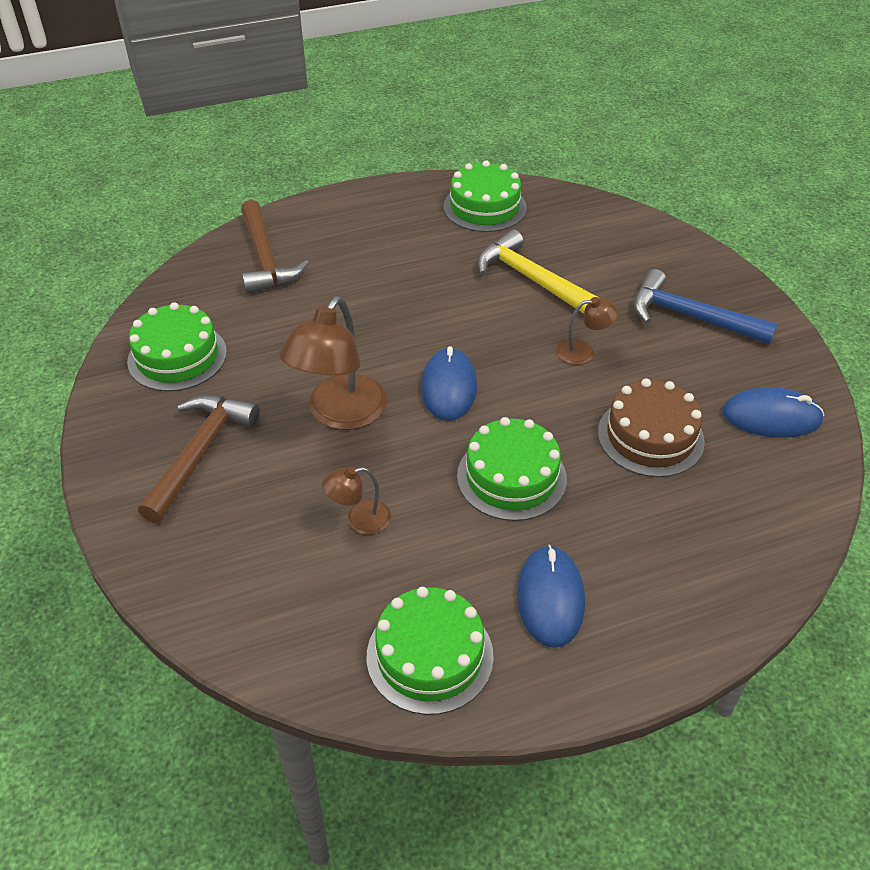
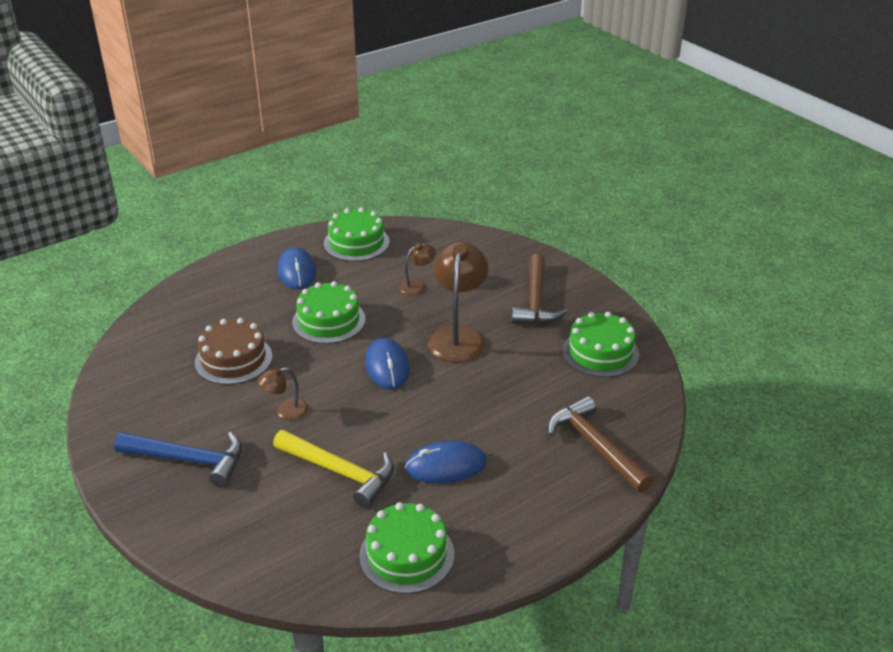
camera: 165 degrees right, 10 degrees down
blue mouse [722,387,824,437] -> blue mouse moved to [405,440,487,484]

